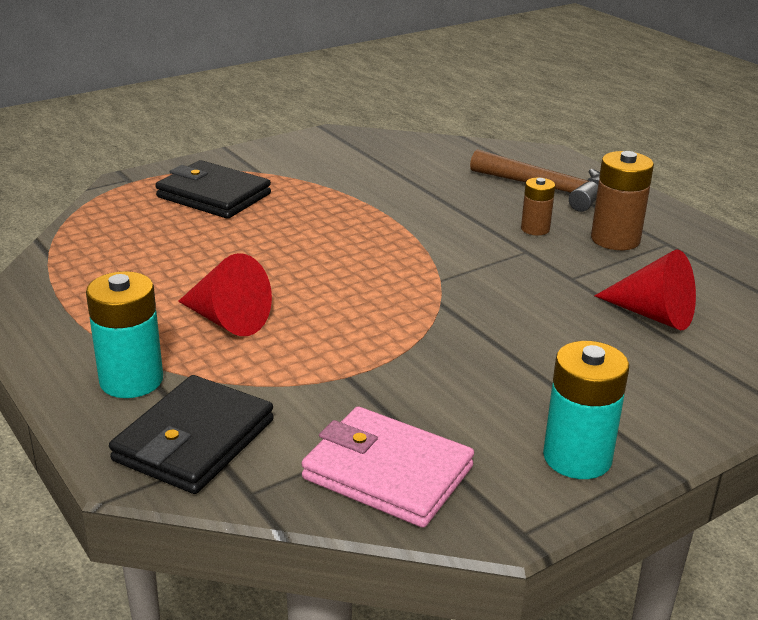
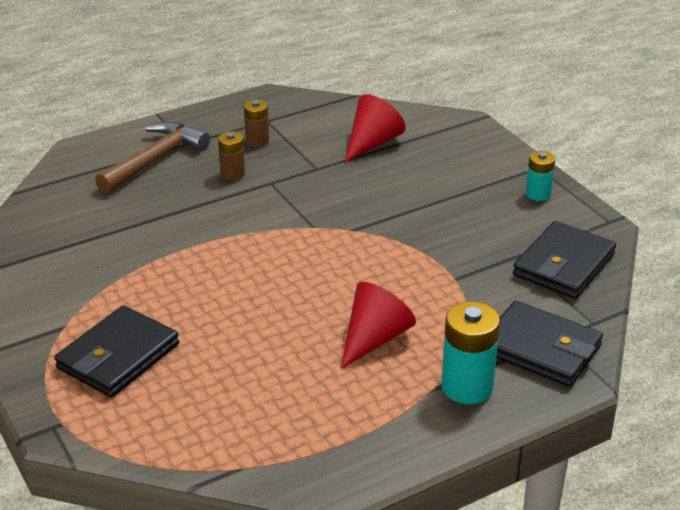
camera: 85 degrees left, 5 degrees up
pink wallet [302,406,474,528] -> black wallet [513,221,616,299]
turquoise battery [543,341,629,479] -> turquoise battery [526,151,555,201], size x0.60
brown battery [591,151,654,250] -> brown battery [244,100,269,147], size x0.60

